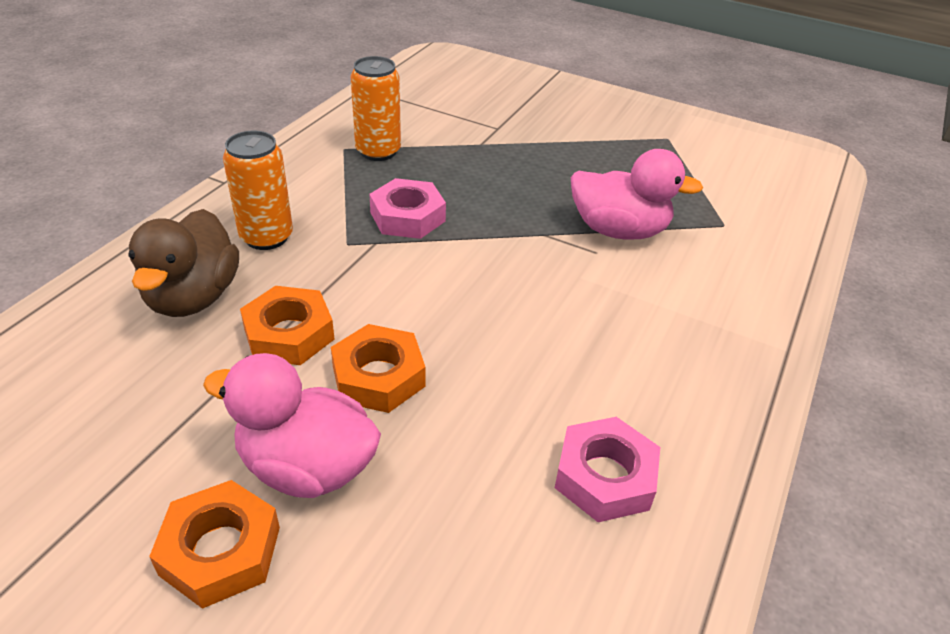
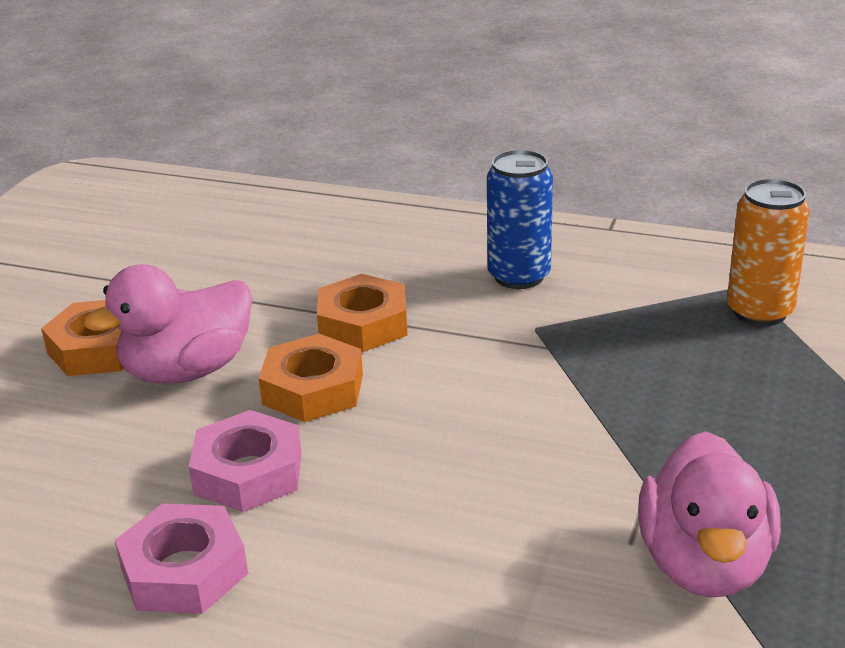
camera: 85 degrees right, 10 degrees down
brown duck [128,209,239,317] -> none
pink duck [203,353,381,498] -> pink duck turned 135 degrees counterclockwise [84,264,252,384]
orange can [223,131,293,250] -> blue can [487,150,553,289]
pink nut [369,178,446,239] -> pink nut moved to [189,410,301,512]

